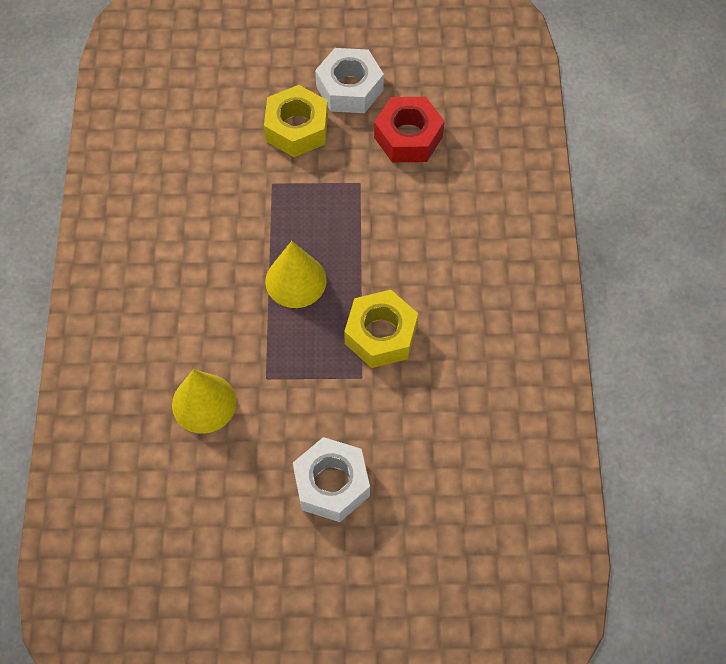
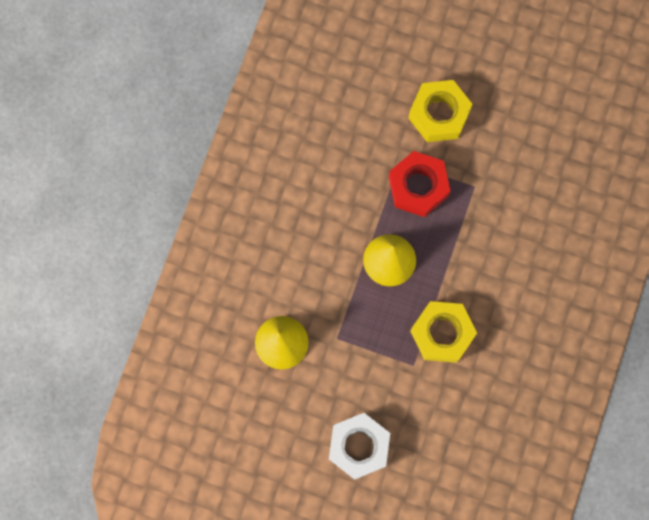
camera: 20 degrees right, 15 degrees up
white nut [315,48,384,113] -> none
red nut [374,97,445,162] -> red nut moved to [389,151,451,217]

